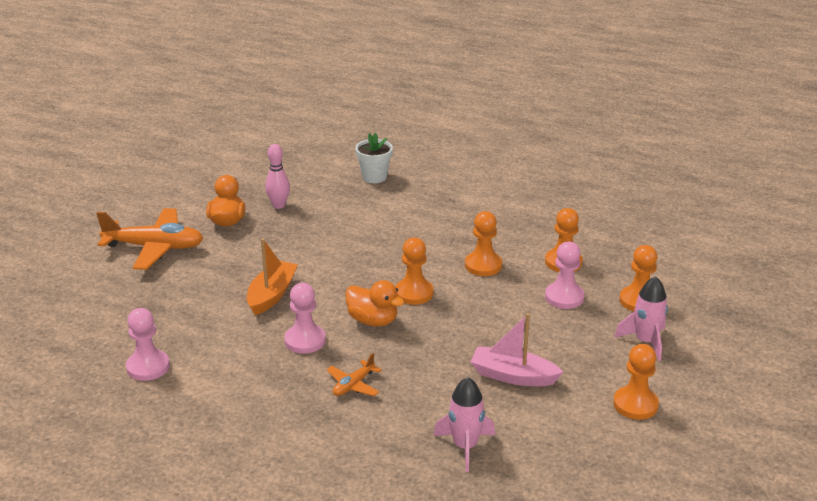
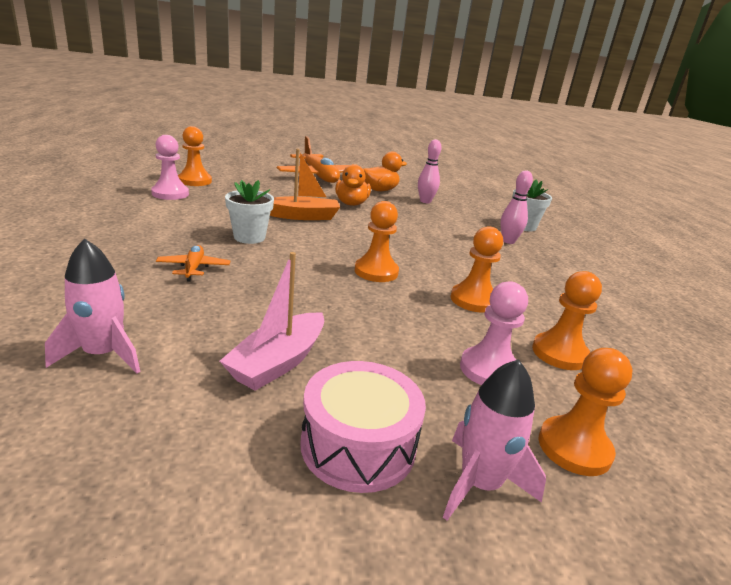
camera: 55 degrees right, 5 degrees down
pink pawn [284,283,326,354] -> white flower pot [225,180,274,244]
orange plane [327,353,382,396] -> orange plane turned 75 degrees clockwise [156,245,230,281]
orange duck [345,280,404,326] -> orange duck moved to [335,164,371,206]
pink boat [471,313,563,386] -> pink boat turned 135 degrees counterclockwise [220,252,324,391]
orange pawn [613,344,659,420] -> orange pawn moved to [178,126,212,186]
none -> pink drum [300,361,426,493]
none -> pink bowling pin [501,171,533,244]

